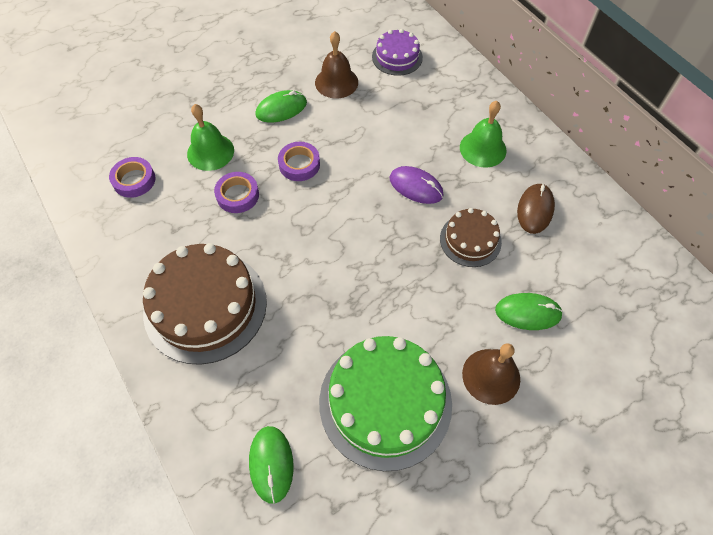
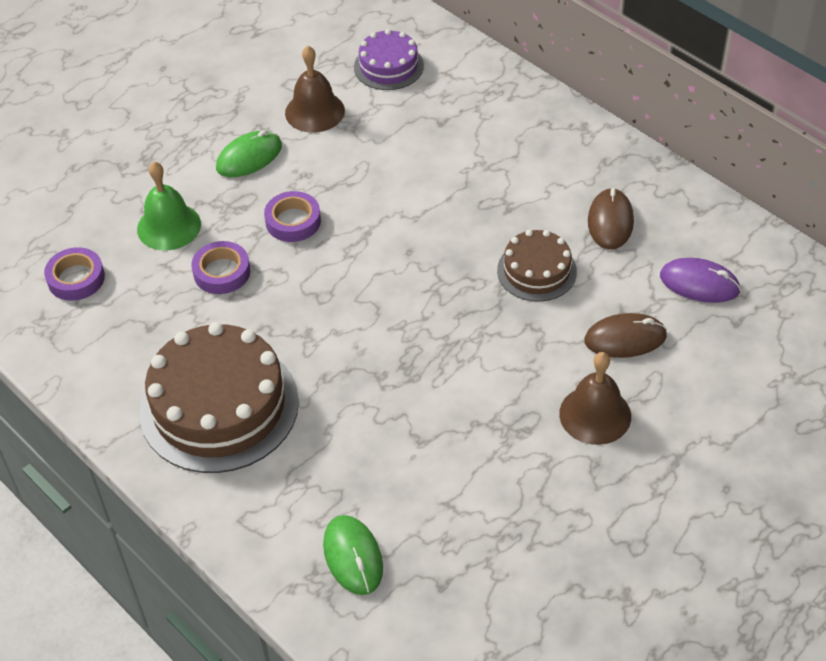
camera: 10 degrees left, 10 degrees down
green cake [319,336,452,471] -> none
purple mouse [390,166,444,204] -> purple mouse moved to [660,258,741,303]
green bell [460,101,507,168] -> none
green mouse [495,293,563,330] -> brown mouse [584,313,667,358]

